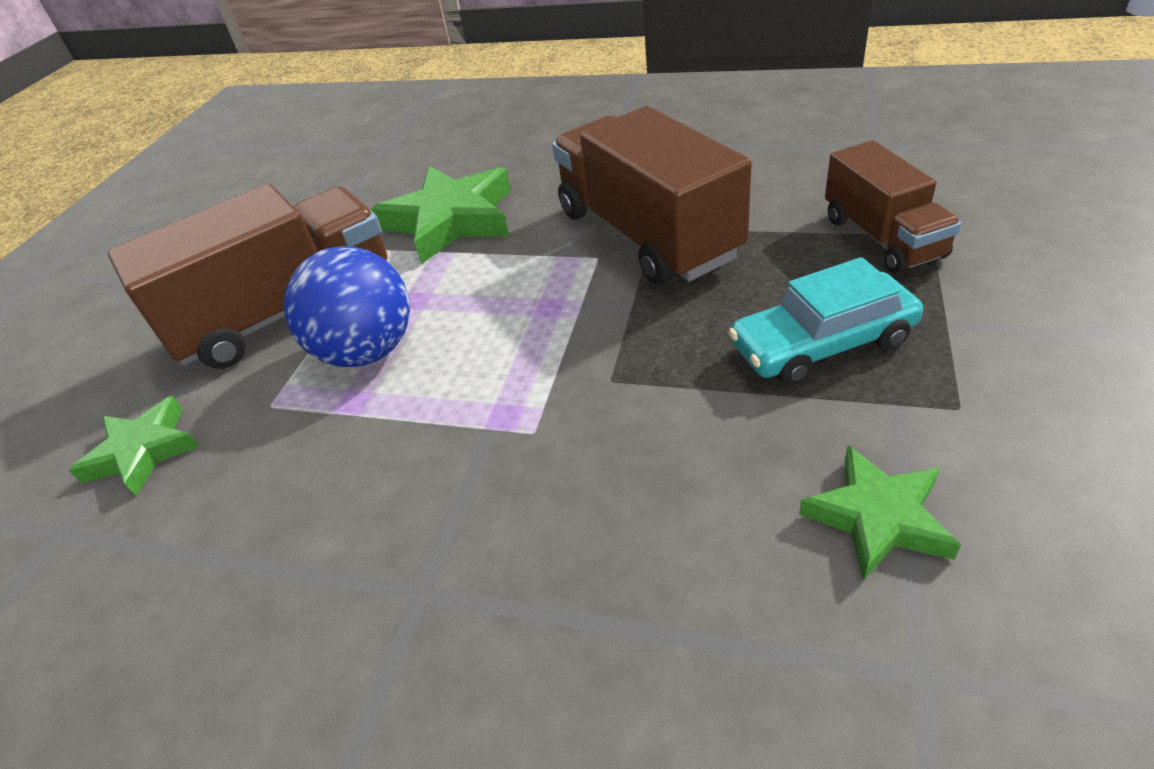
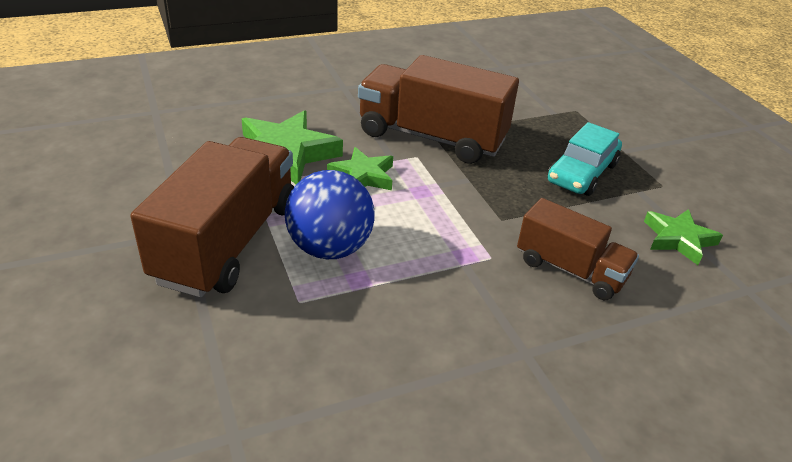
camera: 45 degrees left, 5 degrees down
green star [69,396,200,496] -> green star moved to [327,147,393,190]
brown truck [825,140,961,274] -> brown truck moved to [517,198,639,300]

